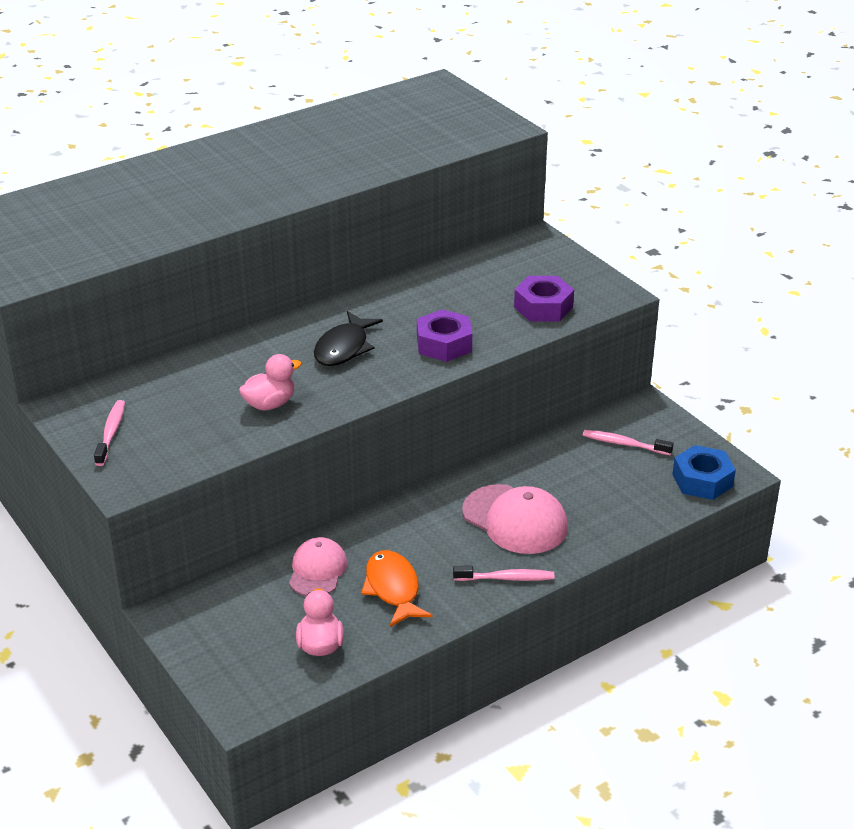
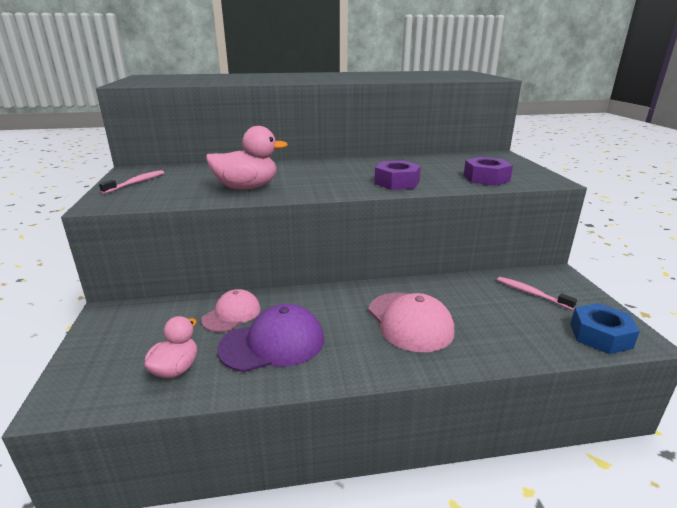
camera: 25 degrees right, 10 degrees down
pink duck [239,354,301,410] -> pink duck [206,126,288,190], size x1.52
black fish [314,311,383,366] -> none
orange fish [361,550,433,627] -> purple cap [217,304,324,372]
pink toothbrush [453,566,554,581] -> none

